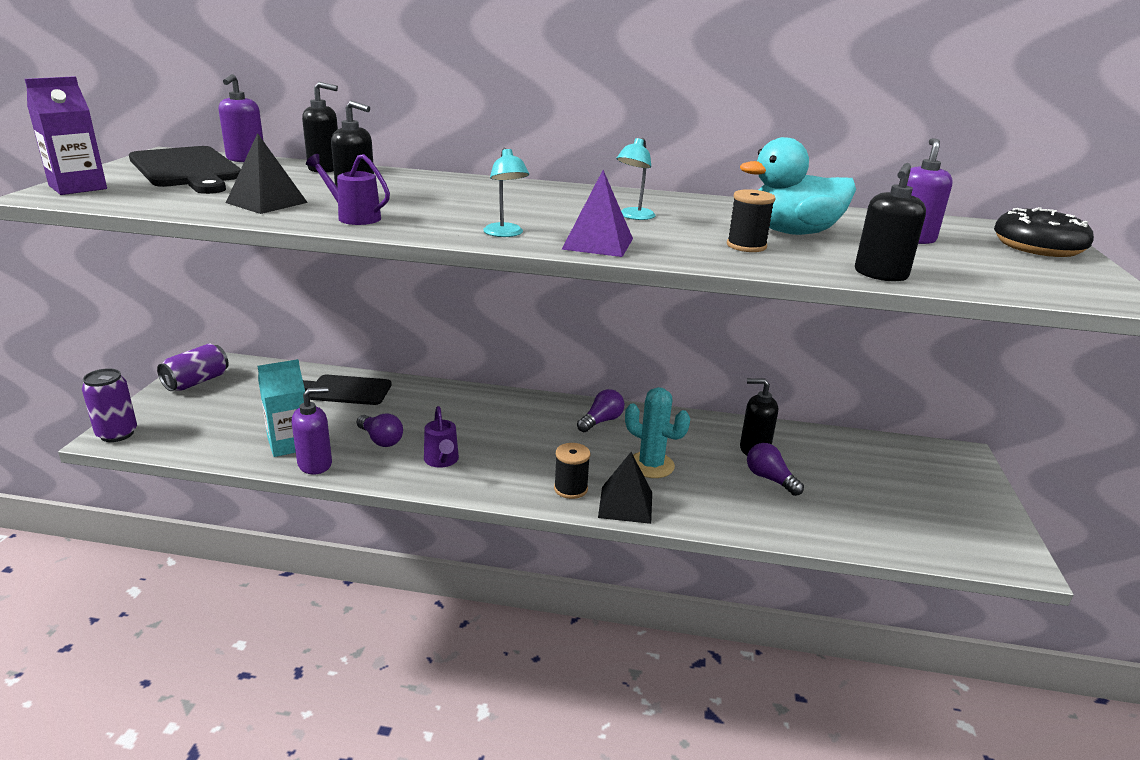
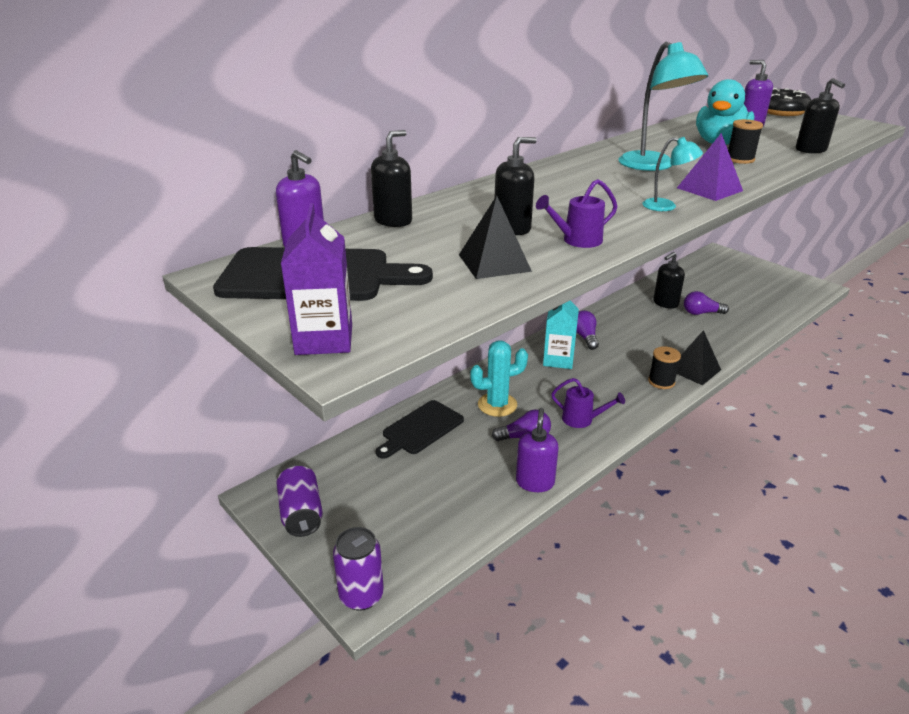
camera: 50 degrees left, 5 degrees up
turquoise carton [257,359,305,457] -> turquoise carton moved to [543,300,579,369]
turquoise lamp [617,138,656,220] -> turquoise lamp [618,42,708,171], size x1.92
turquoise cactus [625,387,690,478] -> turquoise cactus moved to [470,340,528,417]

